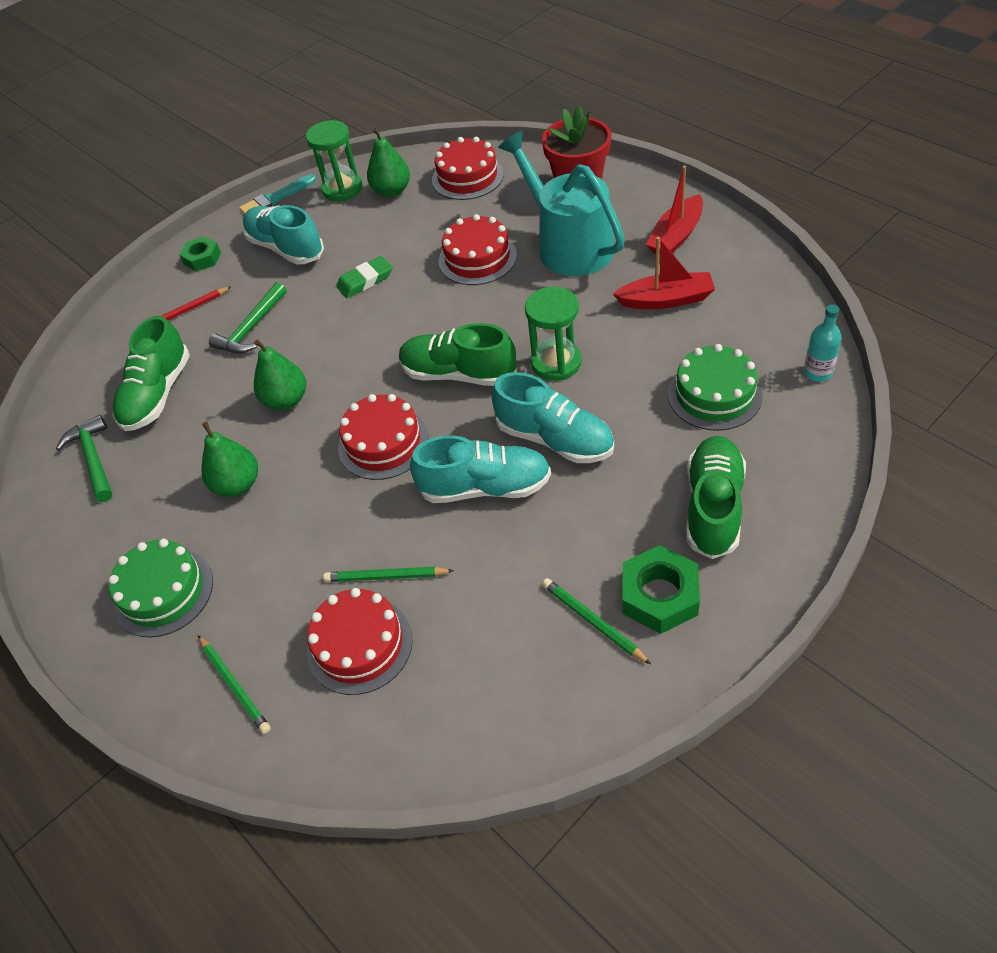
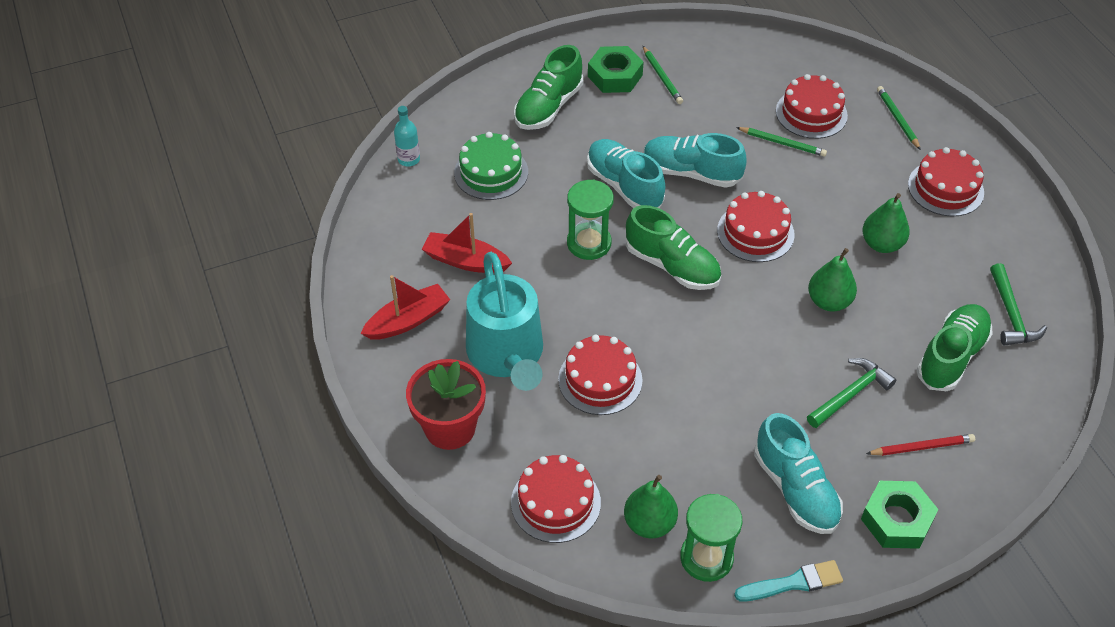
camera: 165 degrees left, 0 degrees up
green cake [108,539,213,637] -> red cake [908,147,984,217]
green nut [180,236,221,271] -> green nut [861,481,938,549], size x1.55
green eraser [336,256,392,298] -> none

